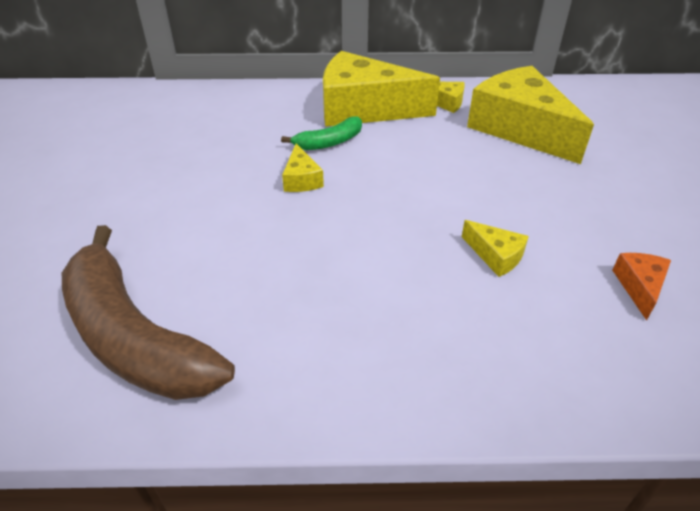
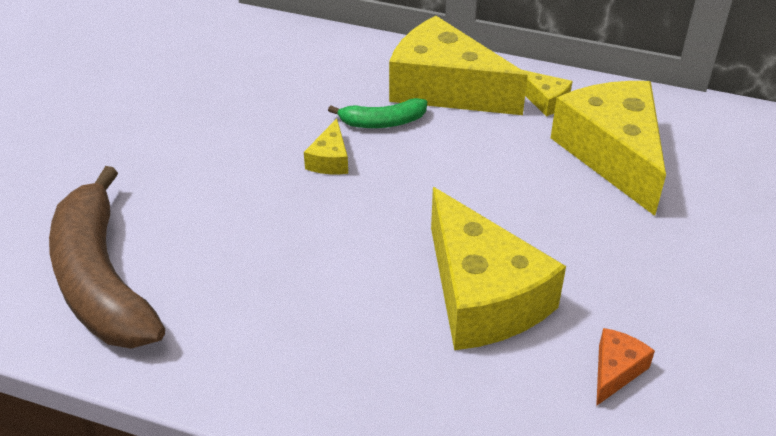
camera: 20 degrees right, 0 degrees up
yellow cheese [462,220,529,277] -> yellow cheese [431,187,566,350], size x2.34

